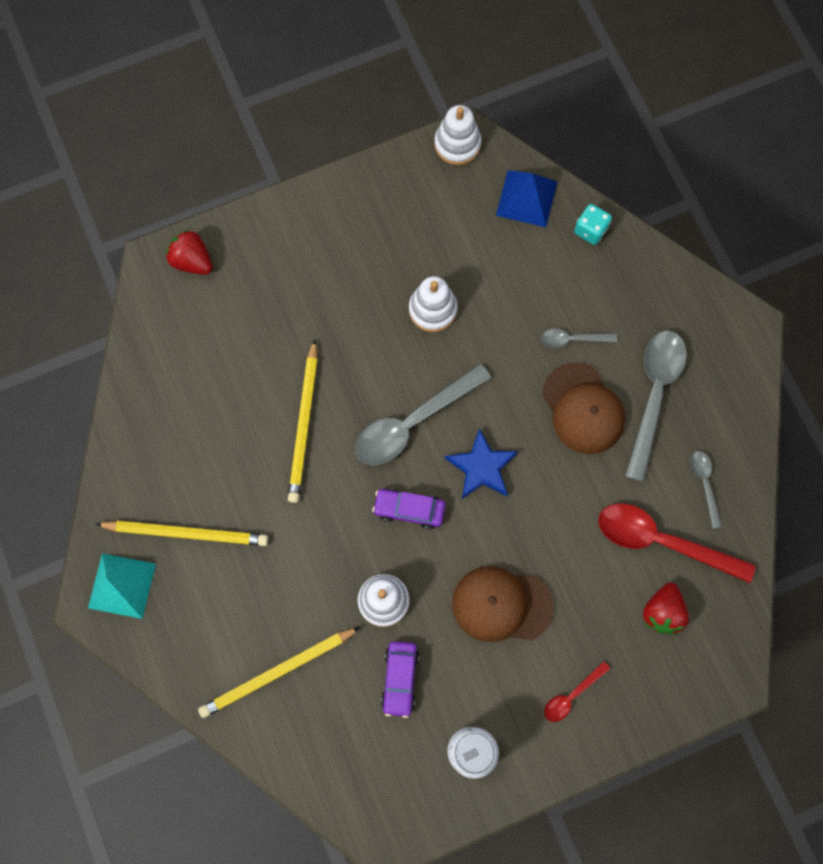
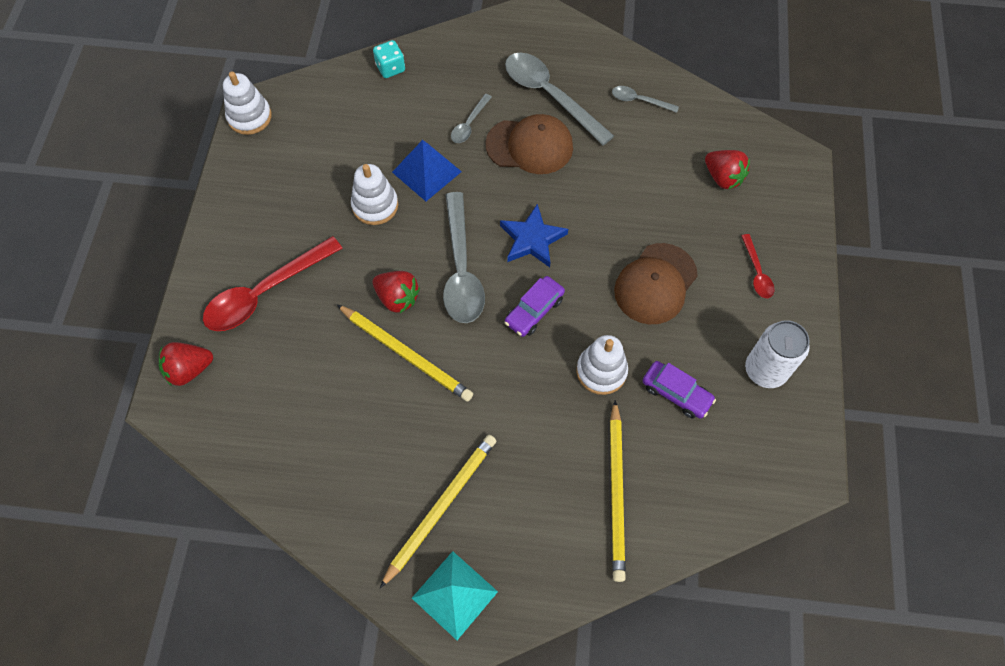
camera: 60 degrees left, 10 degrees down
blue pyramid [496,170,557,227] -> blue pyramid moved to [392,140,462,201]
red spoon [598,503,756,583] -> red spoon moved to [203,236,343,331]
none -> red strawberry [373,271,420,313]

